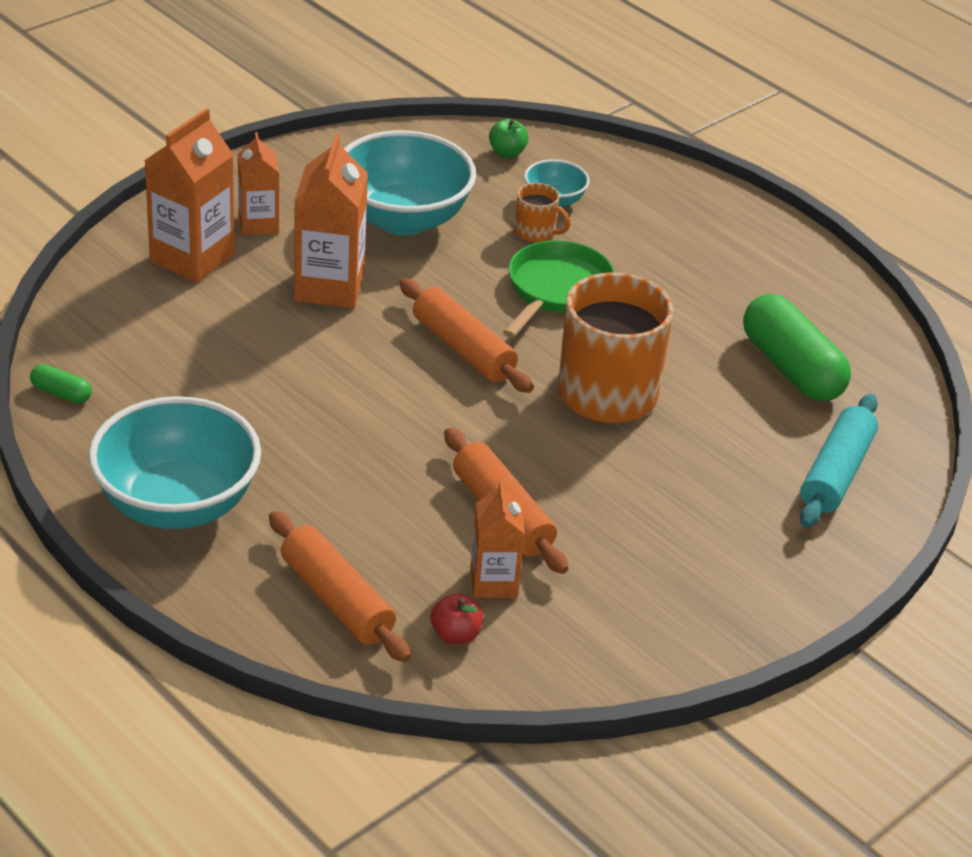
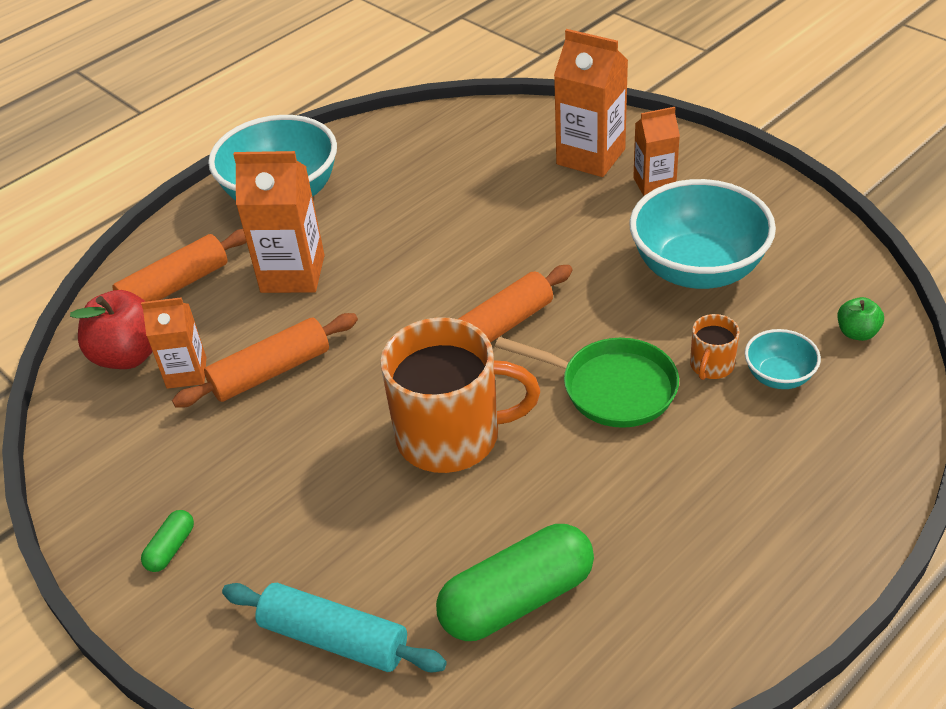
camera: 95 degrees right, 5 degrees up
green capsule [30,364,92,404] -> green capsule moved to [141,510,194,572]
orange carton [294,134,368,308] -> orange carton moved to [233,151,325,293]
red apple [431,593,483,644] -> red apple [70,290,153,369], size x1.89

